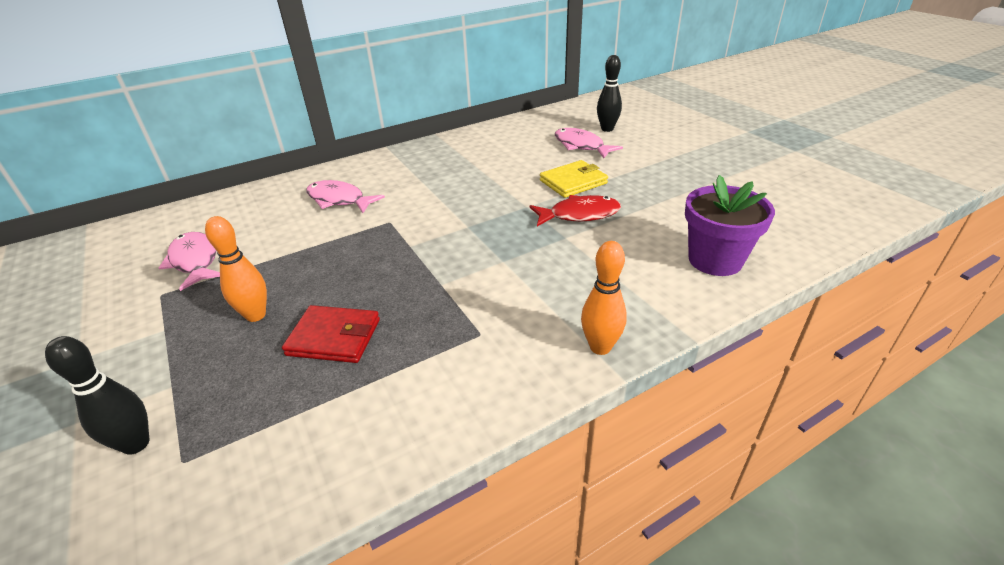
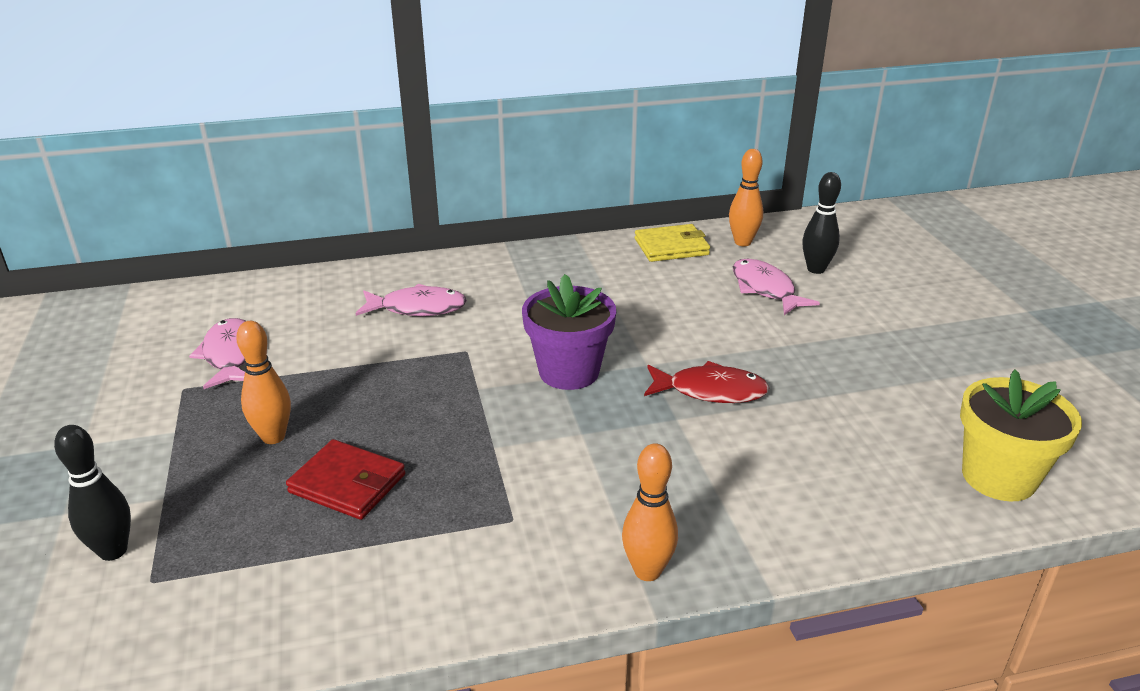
camera: 15 degrees right, 5 degrees down
pink fish [306,180,385,213] -> pink fish turned 135 degrees clockwise [355,284,467,316]
yellow wallet [540,160,608,198] -> yellow wallet moved to [635,224,710,262]
purple flower pot [685,175,775,276] -> purple flower pot moved to [522,274,616,390]
none -> orange bowling pin [729,149,763,246]
none -> yellow flower pot [960,369,1082,502]

